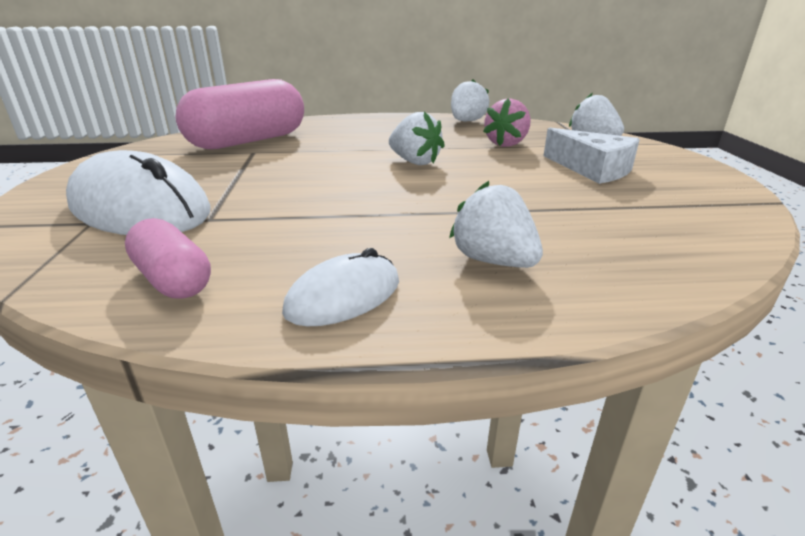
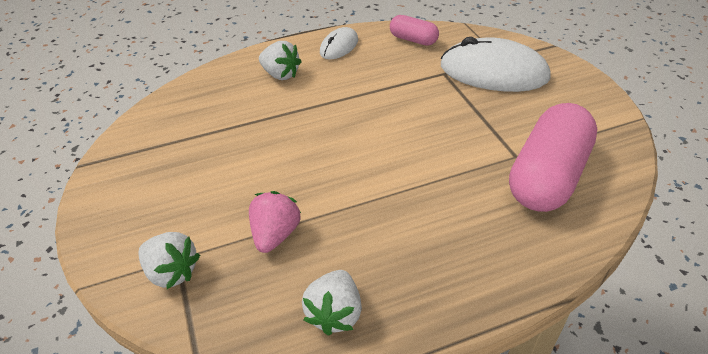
camera: 165 degrees right, 15 degrees up
white strawberry [389,112,445,165] -> none
white cheese [544,128,640,184] -> none

